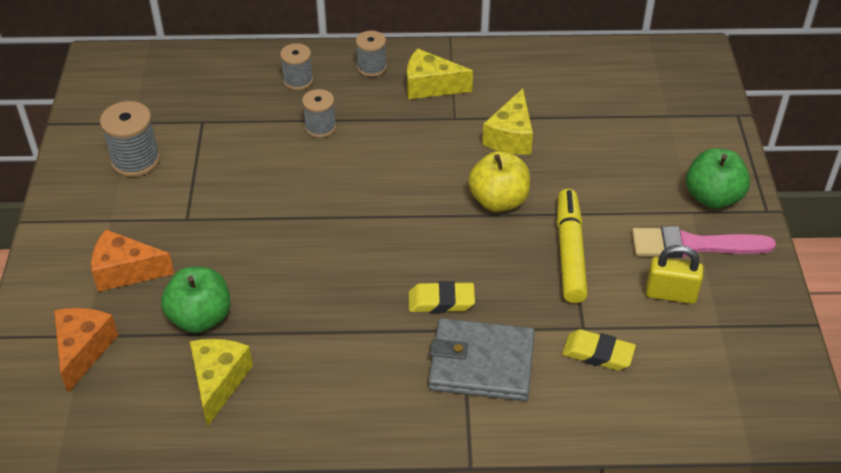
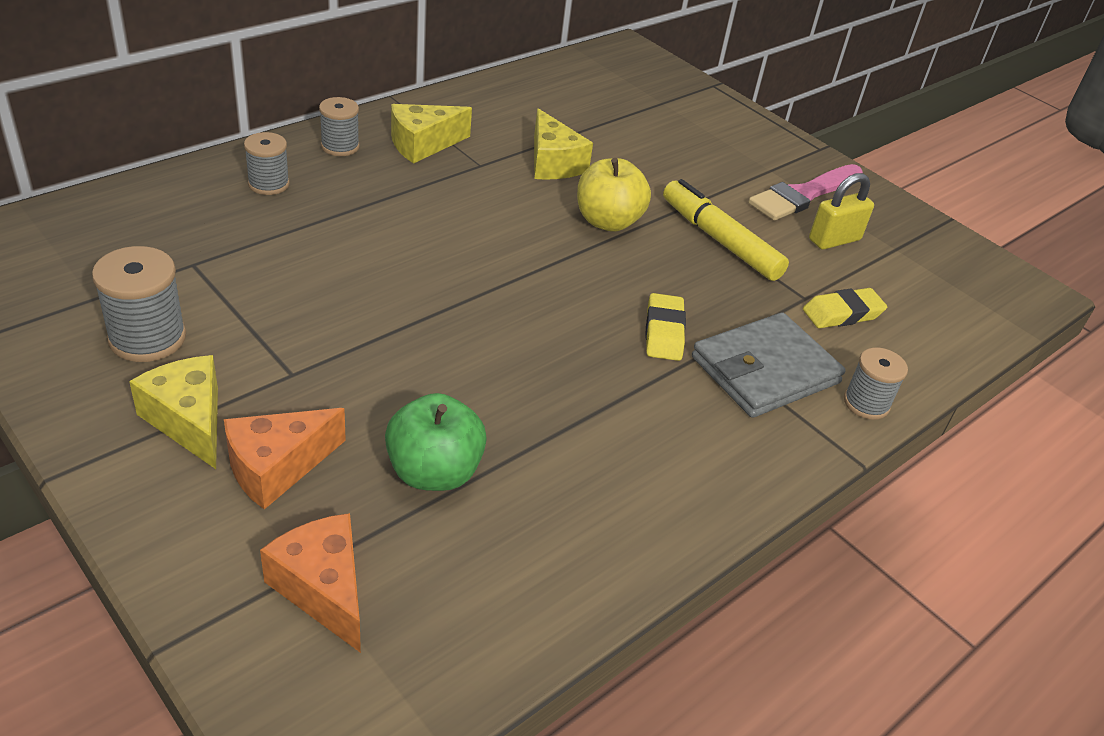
camera: 45 degrees left, 5 degrees down
yellow cheese [190,339,253,427] -> yellow cheese moved to [129,355,218,469]
grey spool [302,89,336,138] -> grey spool moved to [844,348,908,420]
yellow eraser [409,281,475,313] -> yellow eraser turned 45 degrees counterclockwise [645,293,686,361]
green apple [686,148,750,209] -> none

